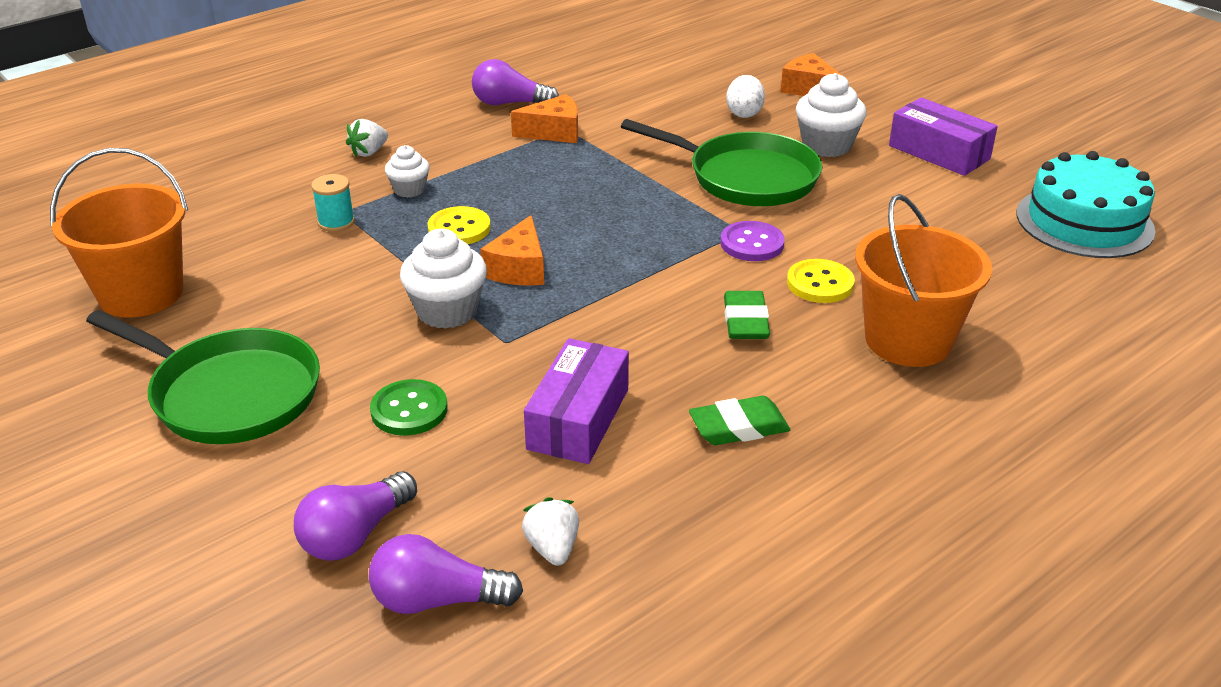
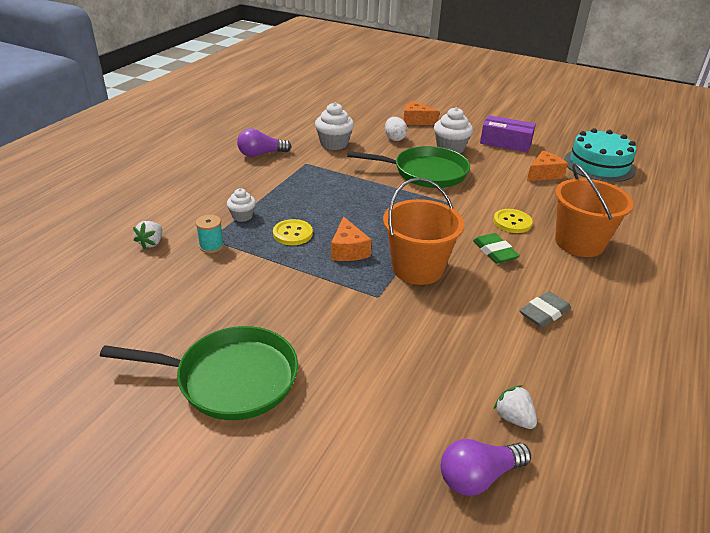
camera: 25 degrees left, 0 degrees up
orange bucket [50,148,188,318] -> orange bucket moved to [383,177,464,285]
purple light bulb [294,471,417,561] -> none
white strawberry [346,119,388,157] -> white strawberry moved to [133,221,163,249]
green button [370,379,448,436] -> none
white cupcake [400,229,487,329] -> white cupcake moved to [315,102,354,150]
orange cheese [511,94,578,143] -> orange cheese moved to [527,151,568,181]
purple box [524,338,629,464] -> none
green eraser [689,396,790,445] -> grey eraser [519,291,571,327]
purple button [720,221,785,261] -> none

